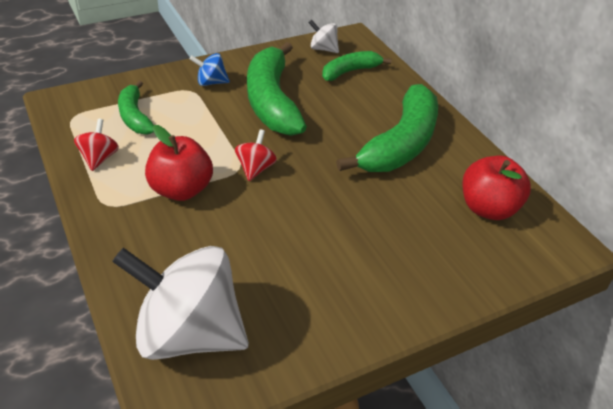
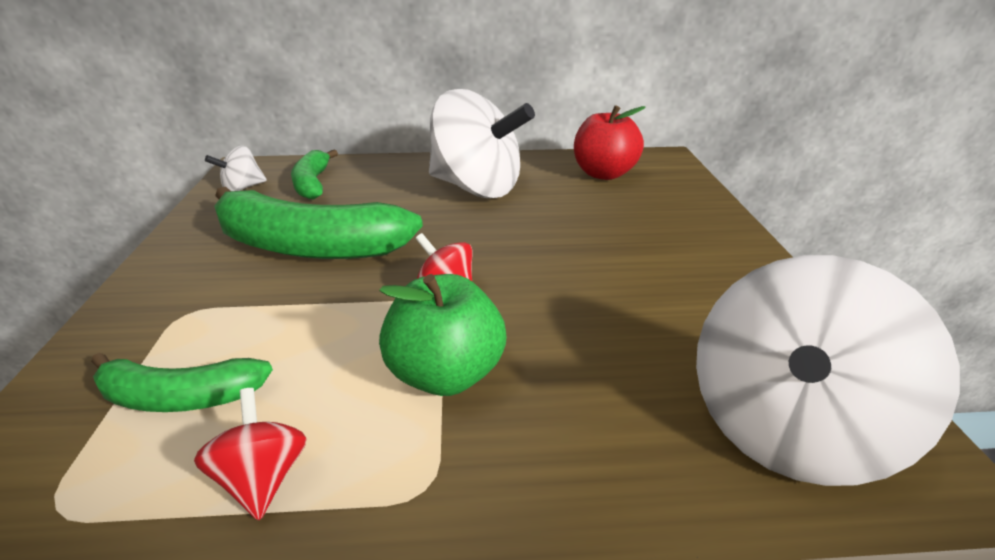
camera: 65 degrees left, 10 degrees down
red spinning top [74,119,119,171] -> red spinning top turned 45 degrees clockwise [194,388,306,520]
red apple [145,125,213,201] -> green apple [379,274,507,396]
blue spinning top [189,53,230,86] -> none
green banana [336,84,438,172] -> white spinning top [429,89,535,198]

